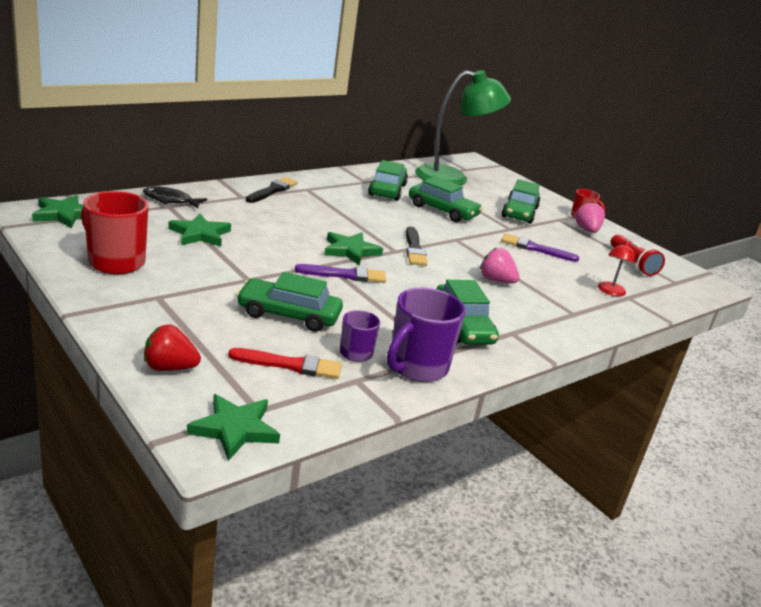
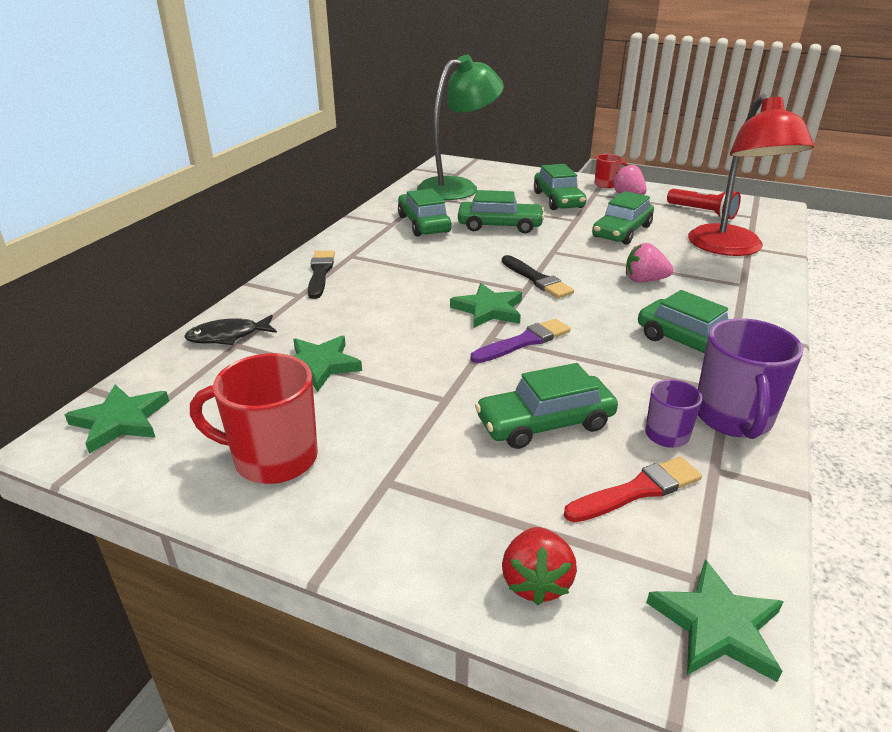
camera: 25 degrees left, 5 degrees up
red strawberry [144,324,201,371] -> red strawberry turned 60 degrees counterclockwise [502,527,577,605]
purple brush [501,233,579,262] -> green car [592,191,654,245]
red lamp [598,240,635,296] -> red lamp [688,94,814,256], size x2.40

